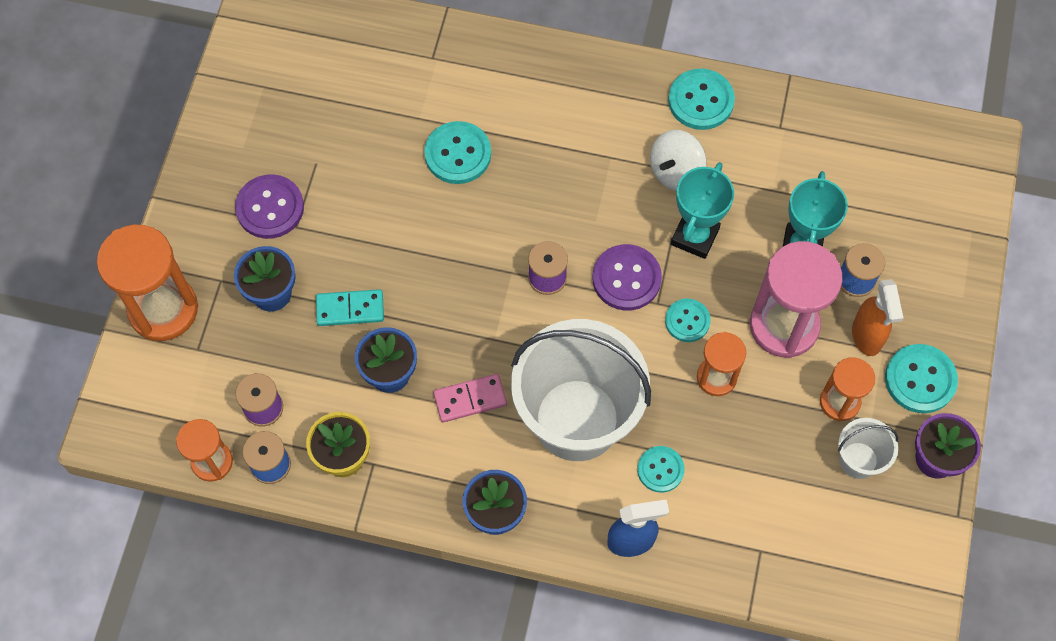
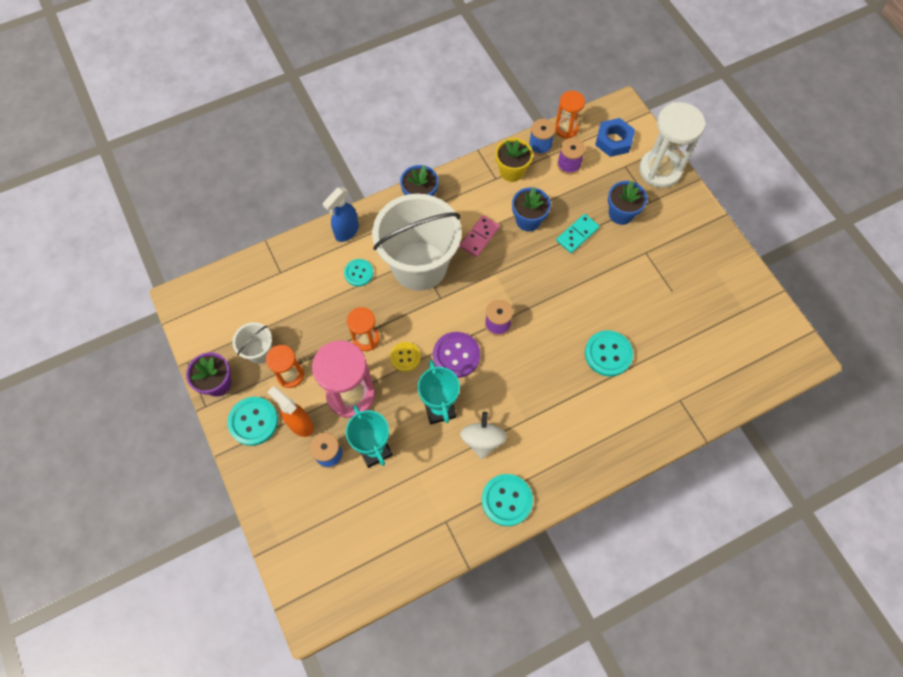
camera: 140 degrees right, 0 degrees up
orange hourglass [97,225,198,341] -> white hourglass [639,102,706,188]
purple button [235,174,304,239] -> none
turquoise button [665,299,711,342] -> yellow button [390,342,421,372]
none -> blue nut [595,118,635,157]

